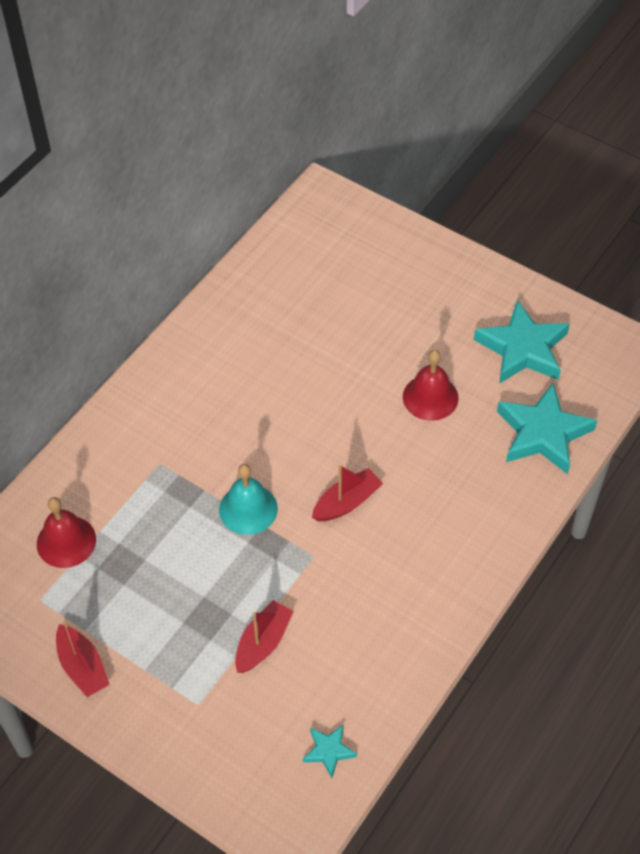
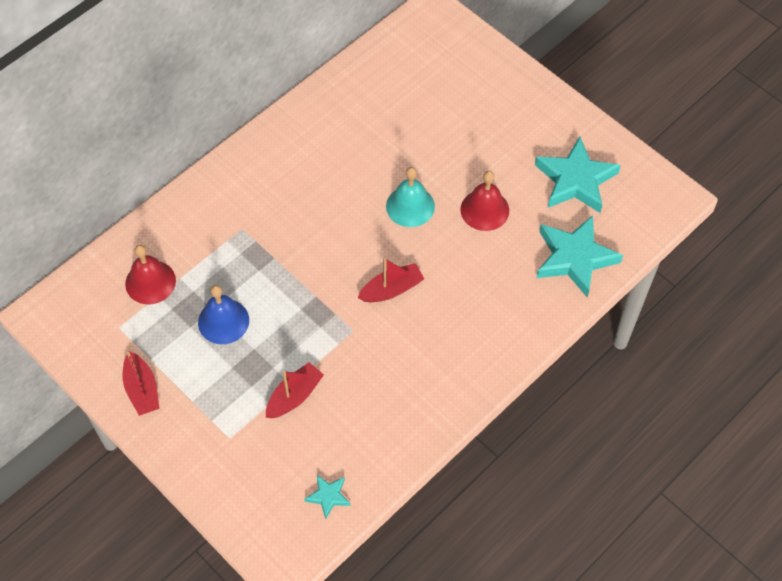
camera: 10 degrees right, 5 degrees up
turquoise bell [219,464,278,535] -> turquoise bell moved to [386,167,435,227]
none -> blue bell [198,285,249,344]

